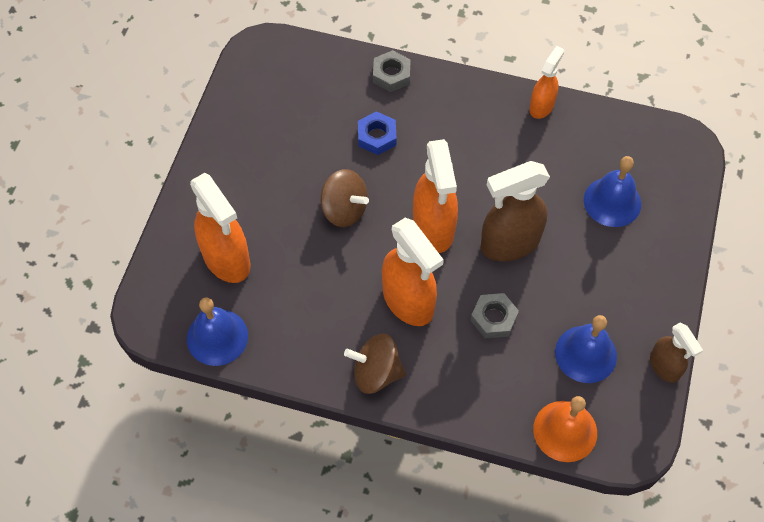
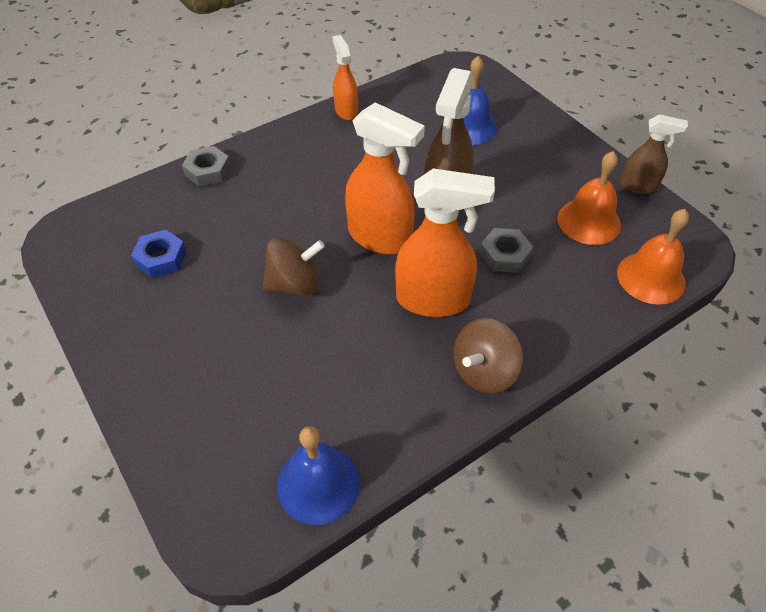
camera: 50 degrees left, 10 degrees down
orange spray bottle [190,173,250,283] -> none
blue nut [358,111,396,155] -> blue nut moved to [131,230,187,278]
blue bell [555,315,617,383] -> orange bell [557,151,621,245]

